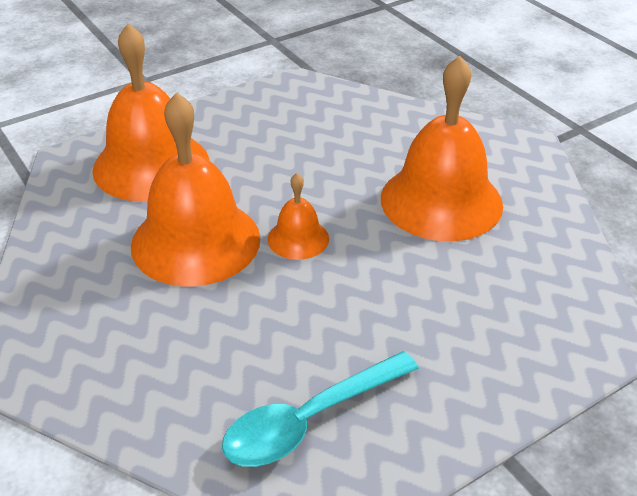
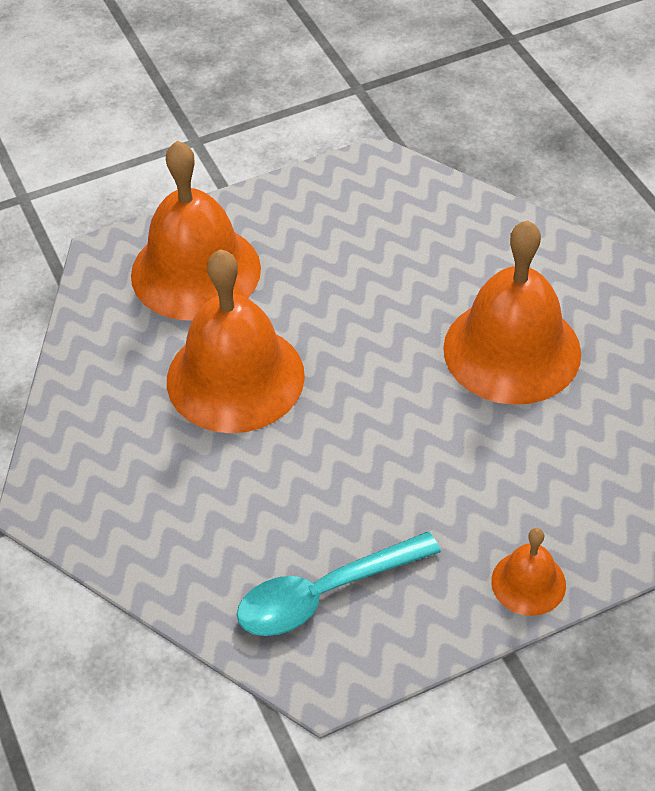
camera: 10 degrees right, 10 degrees up
orange bell [268,173,329,260] -> orange bell moved to [491,528,566,616]

